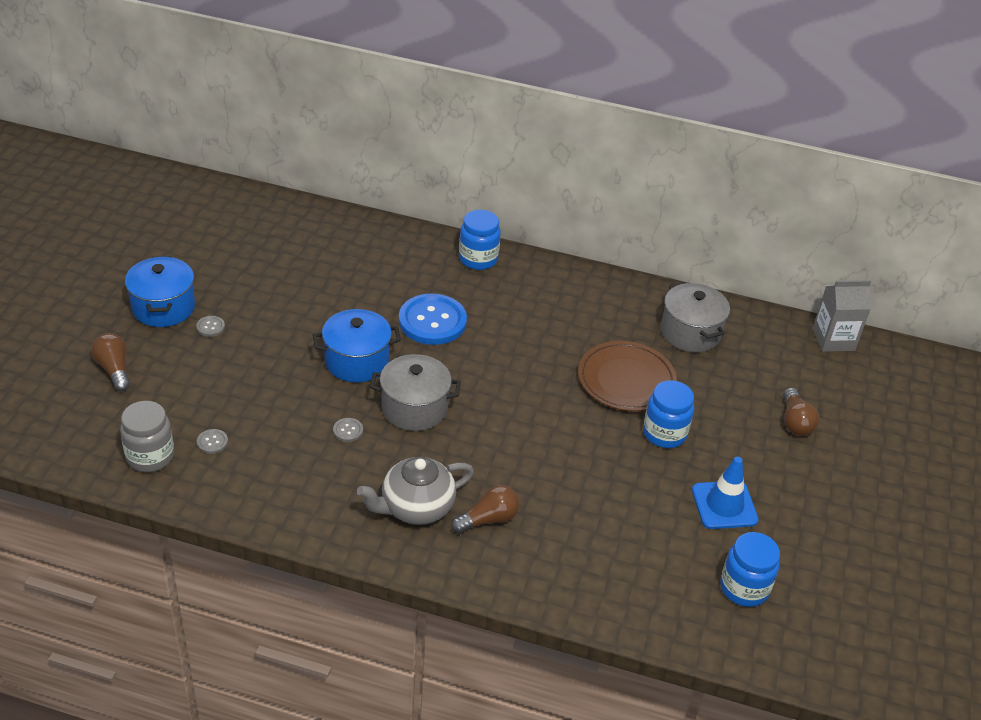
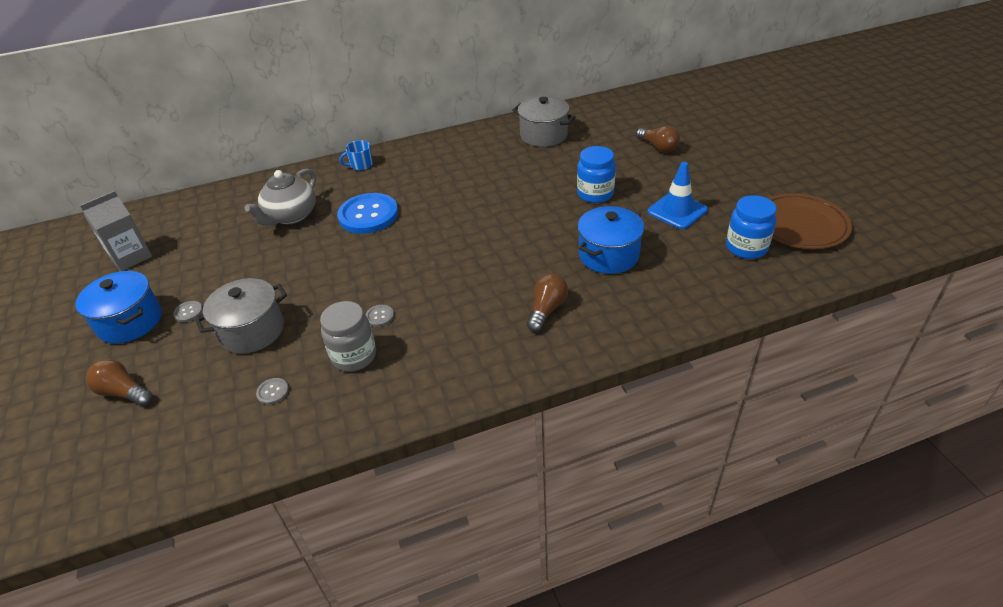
camera: 30 degrees left, 0 degrees up
grey jar [120,401,174,472] -> grey jar moved to [320,301,376,372]
blue pot [313,309,401,382] -> blue pot moved to [578,206,644,274]
grey teapot [357,457,474,525] -> grey teapot moved to [245,168,316,226]
grey pot [370,354,461,431] -> grey pot moved to [195,278,287,354]
blue jar [459,210,501,270] -> blue mug [339,140,373,170]
brown plate [578,341,677,411] -> brown plate moved to [768,193,852,249]
grey carton [812,280,871,352] -> grey carton moved to [80,190,152,271]

